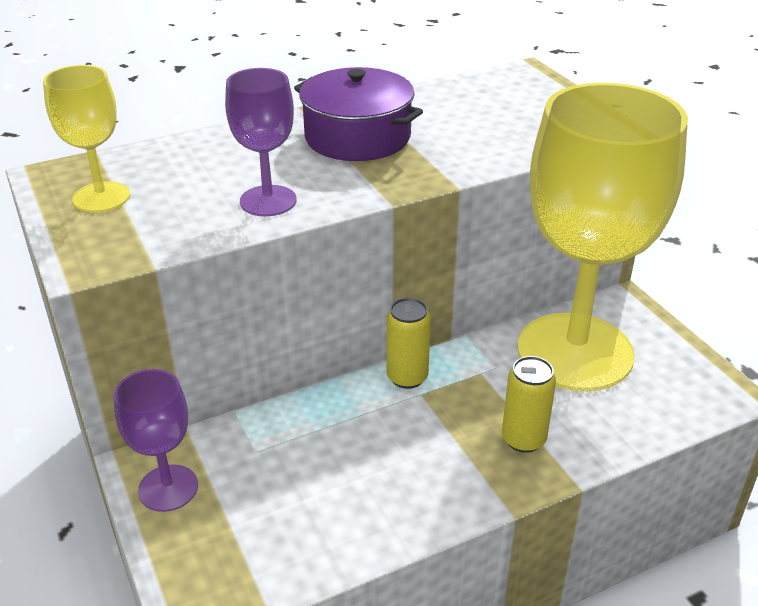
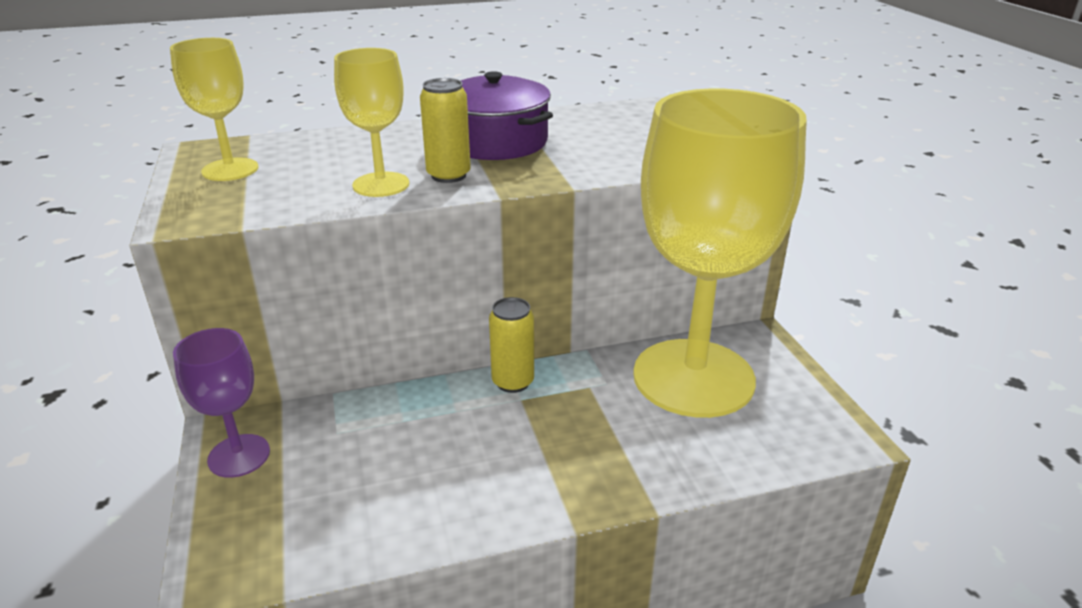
camera: 10 degrees right, 5 degrees down
purple goblet [225,68,297,216] -> yellow goblet [334,48,409,197]
yellow can [502,356,556,453] -> yellow can moved to [420,78,471,183]

